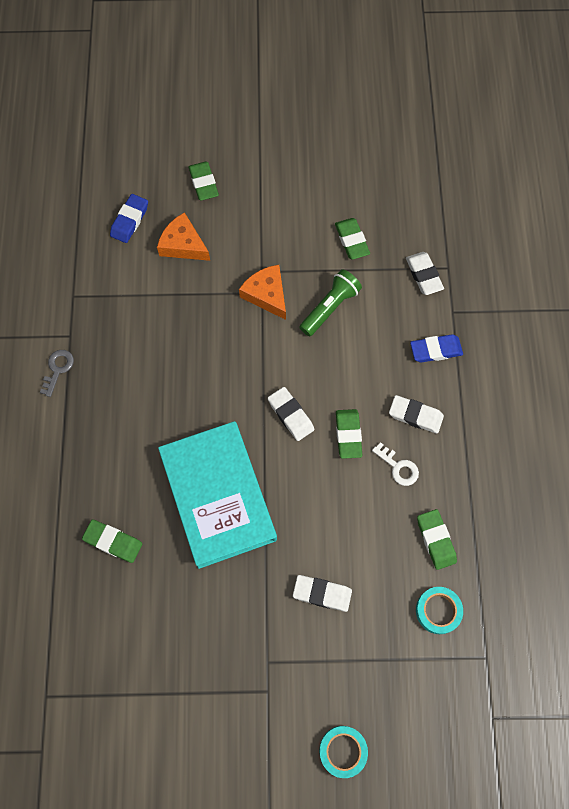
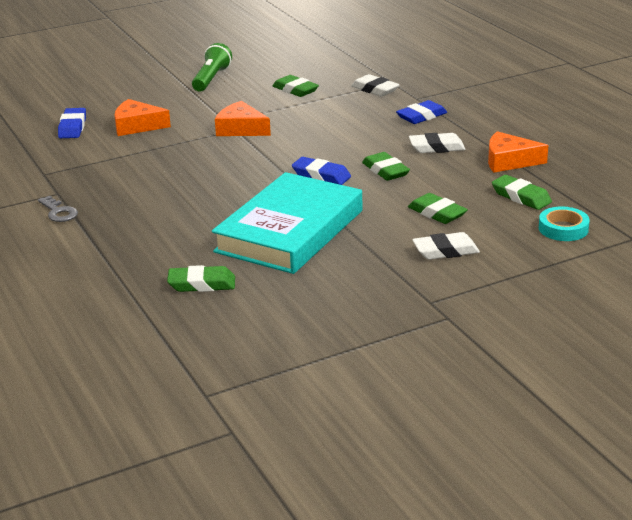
camera: 25 degrees left, 40 degrees down
grey key [40,350,74,397] -> grey key turned 150 degrees clockwise [38,196,78,222]
turquoise book [158,421,277,569] -> turquoise book turned 75 degrees clockwise [212,172,362,274]
green eraser [189,162,219,201] -> green eraser moved to [408,193,468,224]
white eraser [268,387,314,441] -> blue eraser [292,157,351,185]
green flashlight [299,269,362,336] -> green flashlight moved to [192,43,232,92]
turquoise tape [319,726,368,778] -> none
white key [372,442,419,486] -> none
none -> orange cheese [488,131,548,172]

